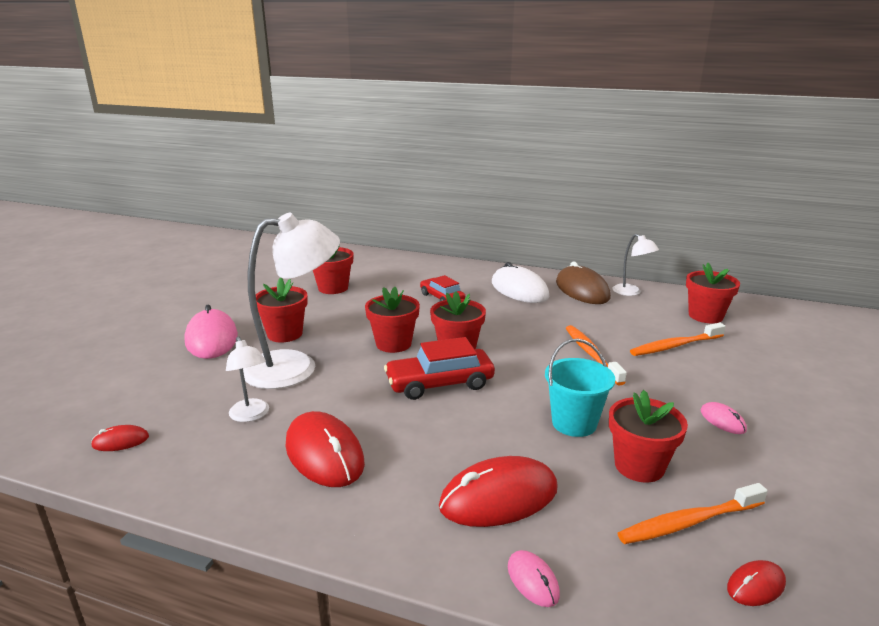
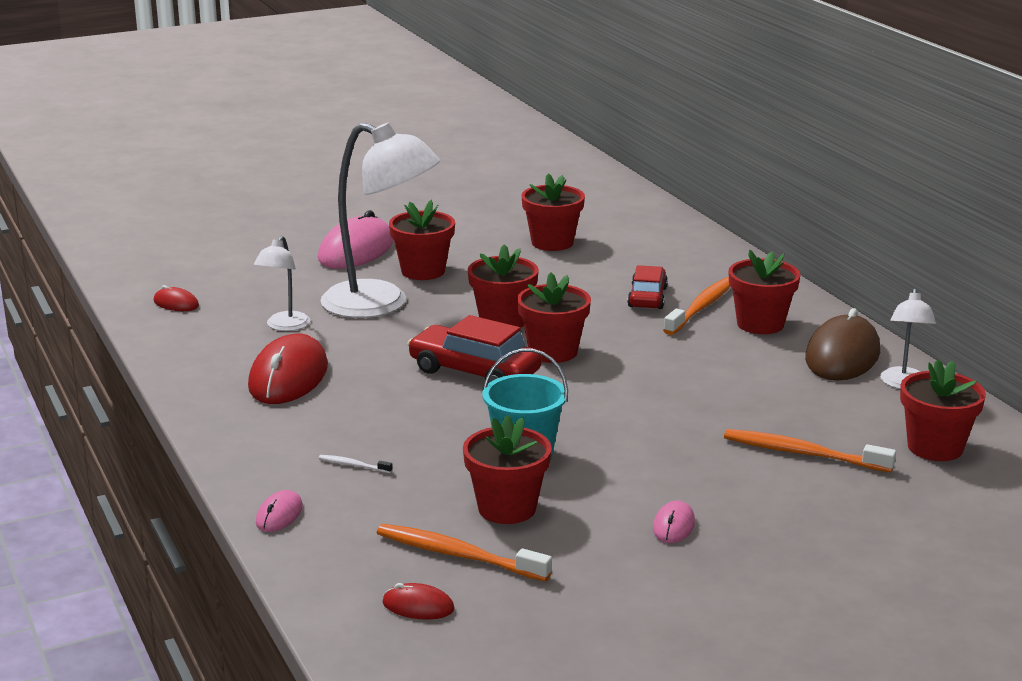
camera: 45 degrees right, 0 degrees up
red mouse [439,456,558,527] -> white toothbrush [319,455,393,473]
white mouse [492,262,549,303] -> red flower pot [729,250,801,334]
orange toothbrush [566,325,627,386] -> orange toothbrush moved to [663,277,731,335]

